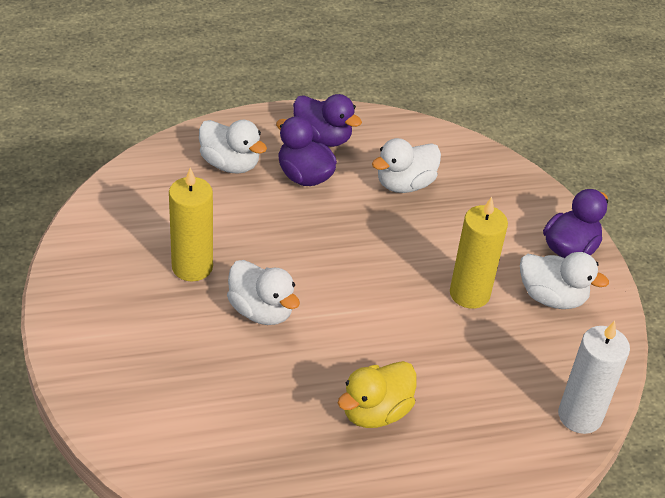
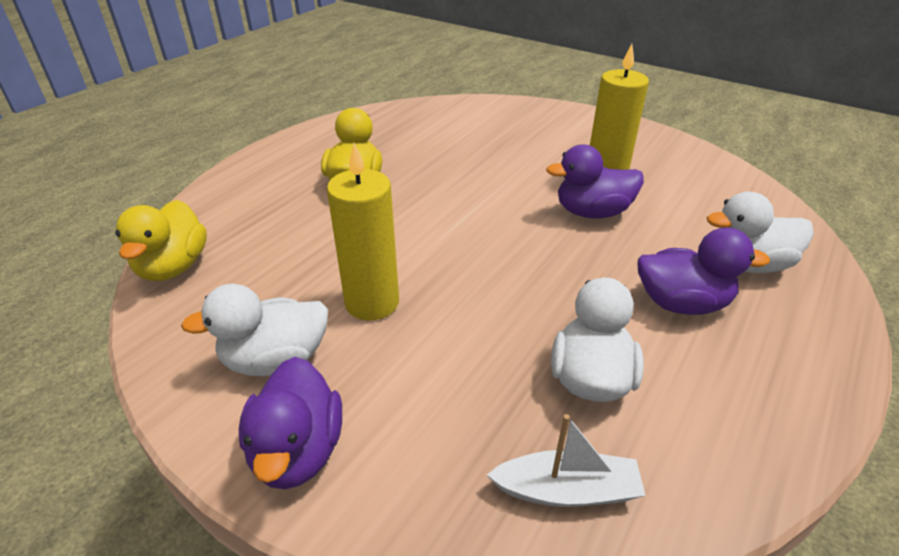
camera: 140 degrees right, 5 degrees down
white duck [227,260,300,325] -> none
purple duck [293,94,362,147] -> purple duck moved to [546,144,644,218]
white candle [558,321,630,434] -> yellow duck [115,200,207,281]
none -> white boat [487,414,646,507]

